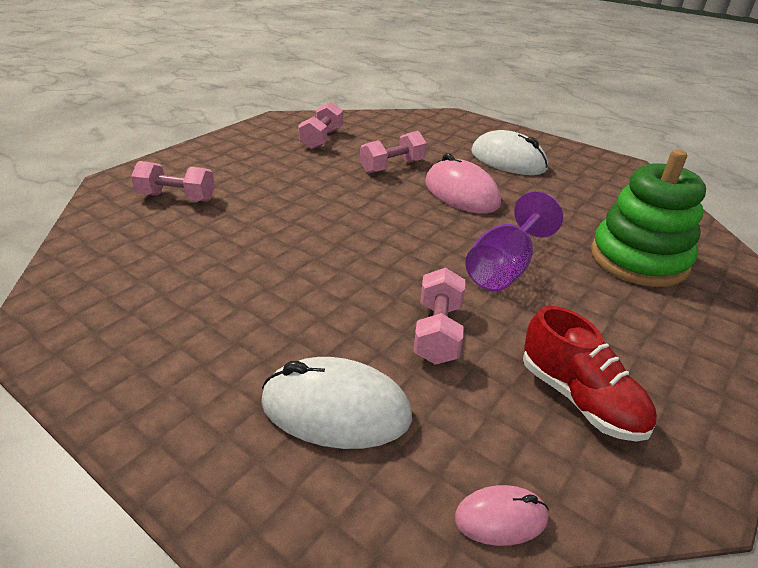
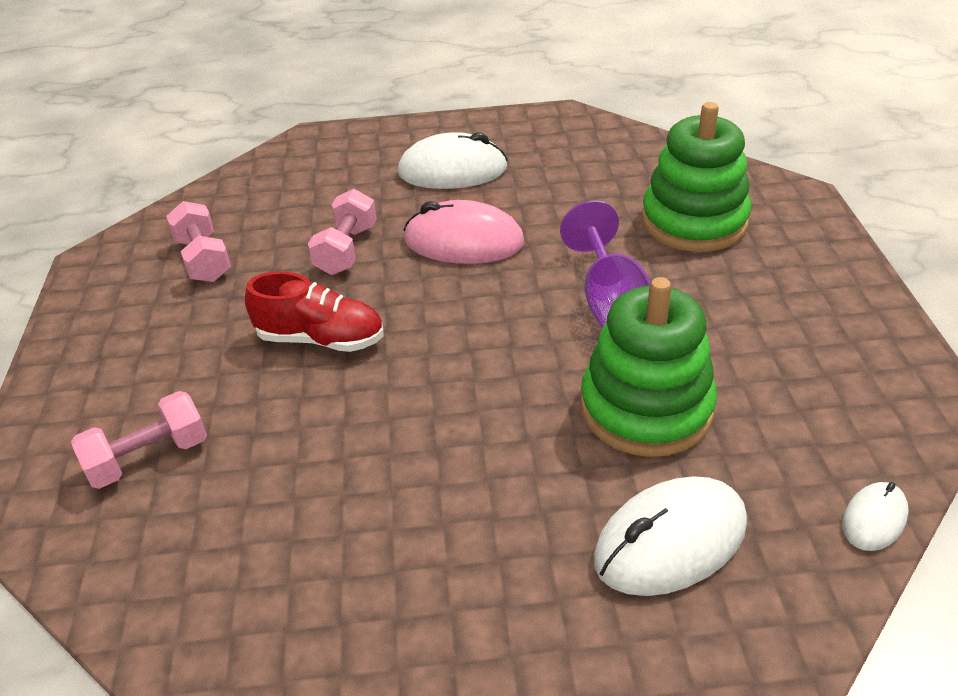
camera: 40 degrees left, 5 degrees up
pink dumbbell [414,267,465,365] -> green stacking toy [580,277,717,457]
pink mouse [455,485,549,546] -> white mouse [842,482,909,551]
red shoe [523,306,657,442] -> red shoe moved to [245,272,384,352]

